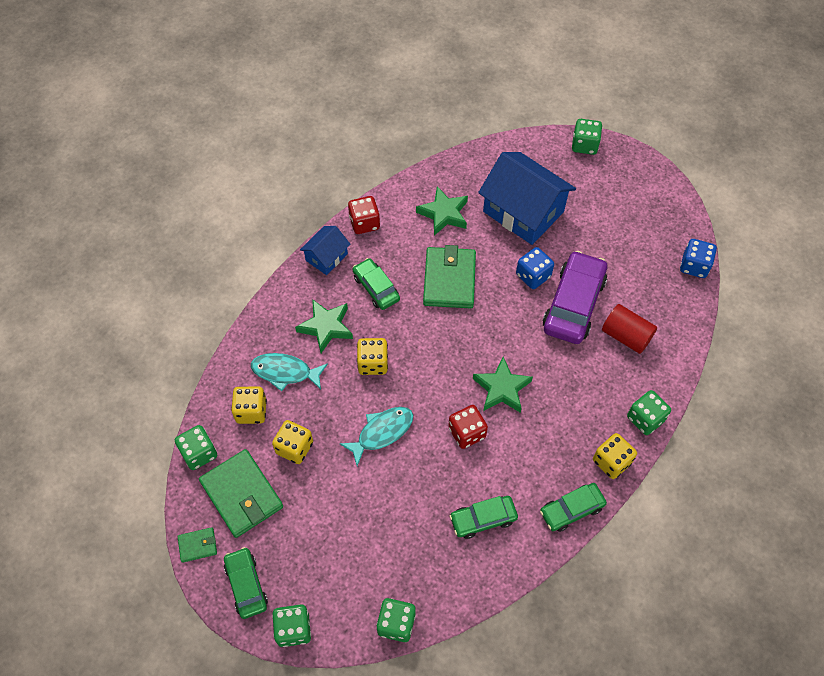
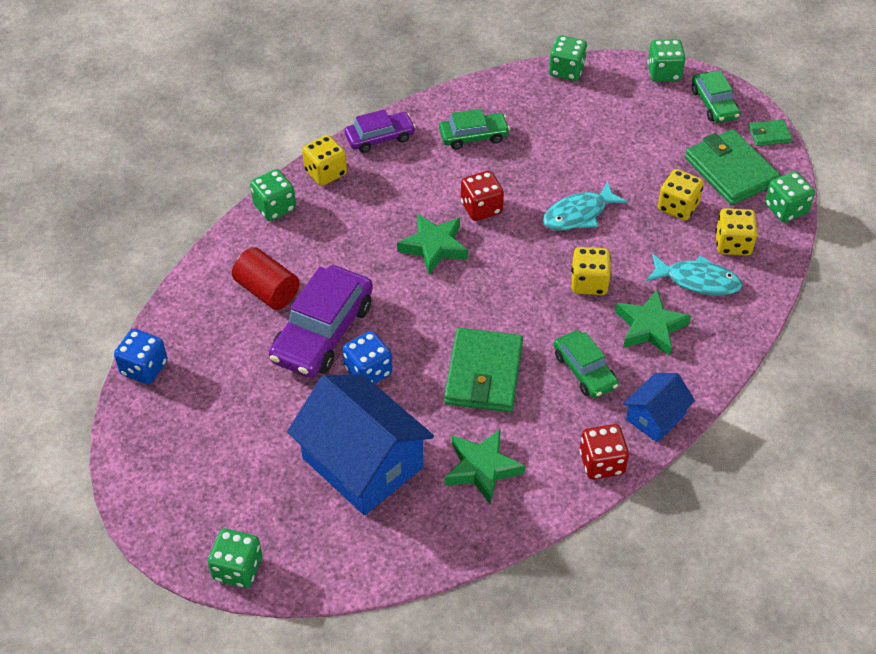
camera: 175 degrees left, 10 degrees down
green car [540,483,607,532] -> purple car [344,109,416,153]

